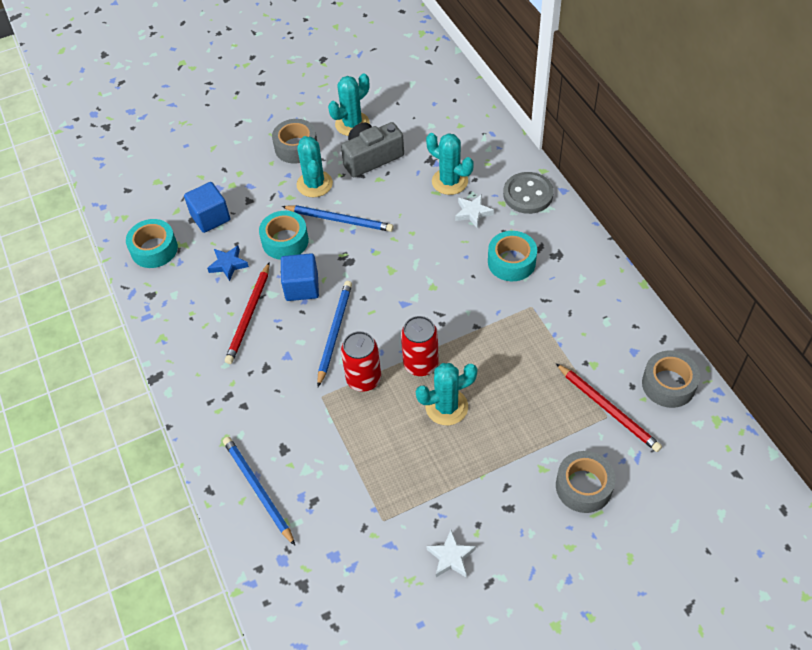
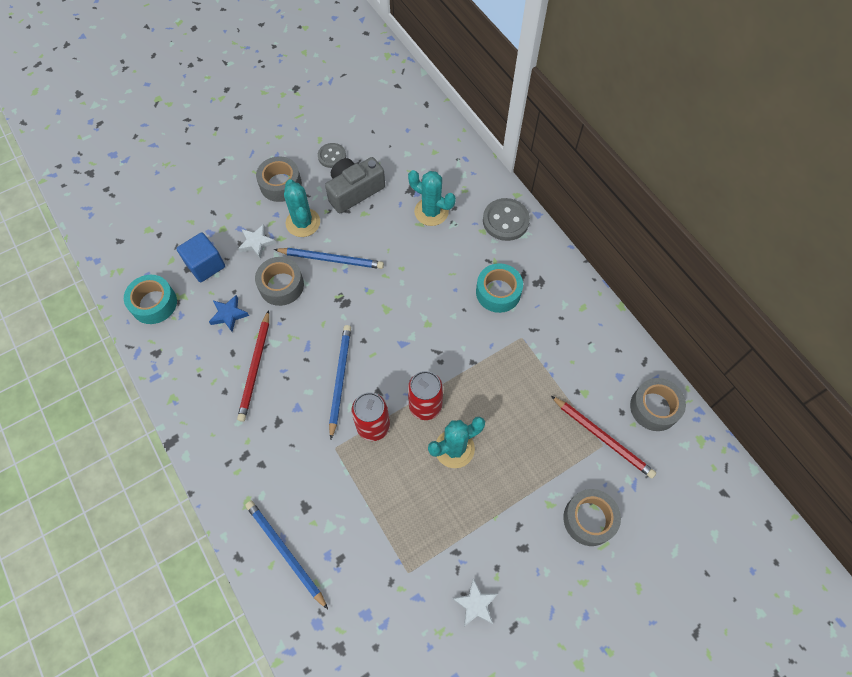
camera: 10 degrees left, 10 degrees up
turquoise tape [259,211,309,260] -> grey tape [255,257,304,306]
blue cube [281,253,319,301] -> none
turquoise cactus [328,73,370,136] -> grey button [318,143,346,168]
white star [455,194,494,228] -> white star moved to [238,224,276,259]

